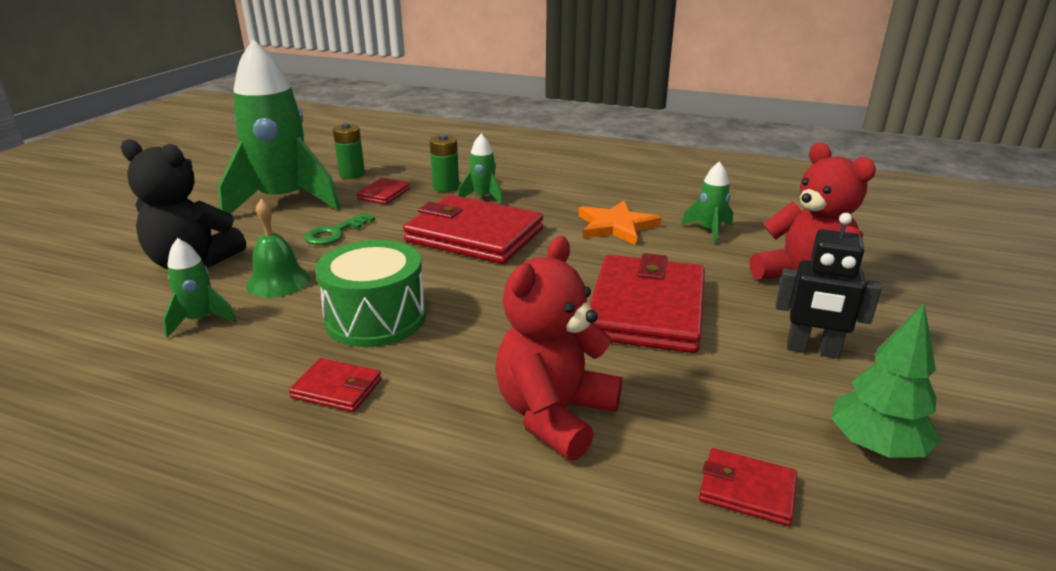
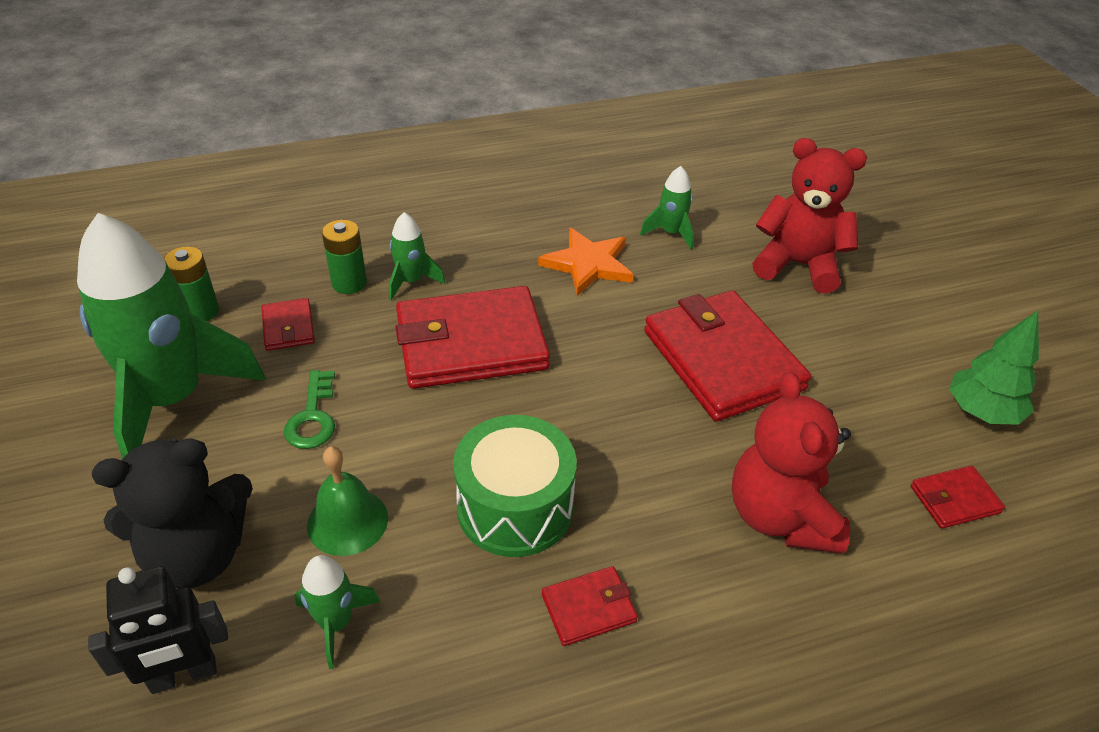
camera: 40 degrees left, 15 degrees up
black robot [776,213,882,359] -> black robot moved to [88,566,228,694]

